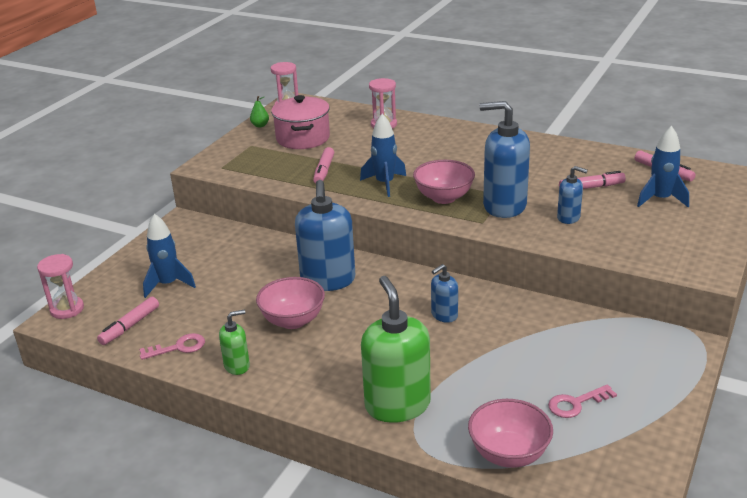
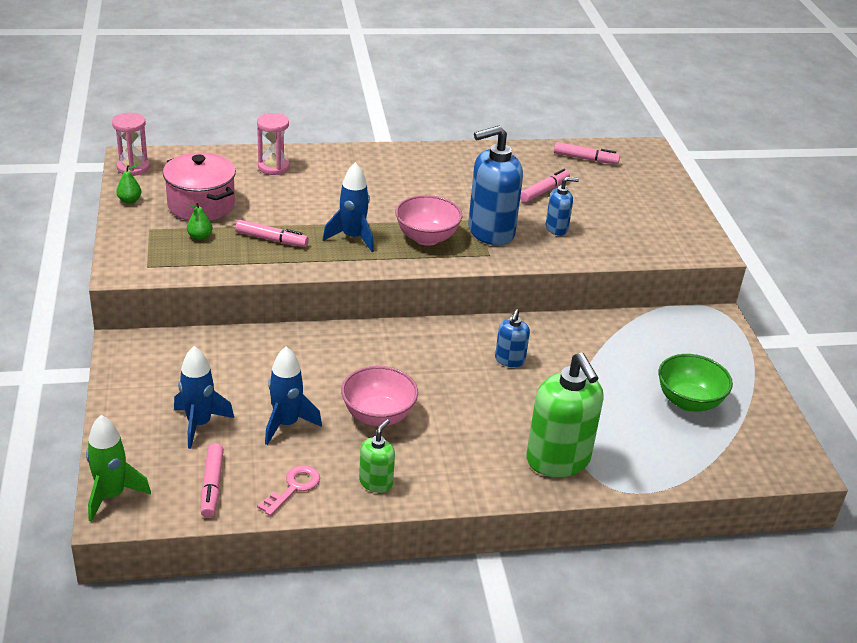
camera: 40 degrees left, 5 degrees up
pink hourglass [37,254,84,319] -> green rocket [86,415,151,522]
blue soap dispenser [295,180,356,291] -> none
pink marker [313,147,334,184] -> pink marker turned 45 degrees counterclockwise [235,220,309,247]
green soap dispenser [361,276,431,423] -> green soap dispenser turned 150 degrees counterclockwise [526,353,604,477]
pink bowl [468,399,553,468] -> none
pink key [548,384,617,418] -> green bowl [658,354,733,412]
blue rocket [637,126,689,207] -> blue rocket moved to [265,347,322,445]
none -> green pear [187,202,213,240]

